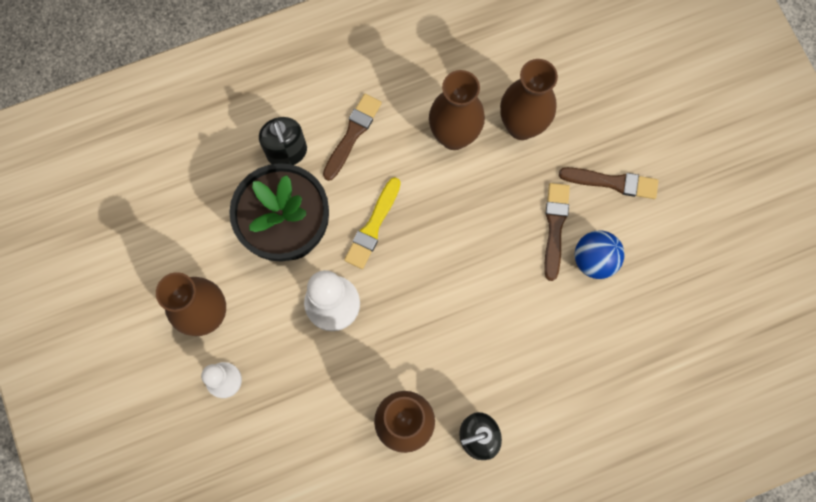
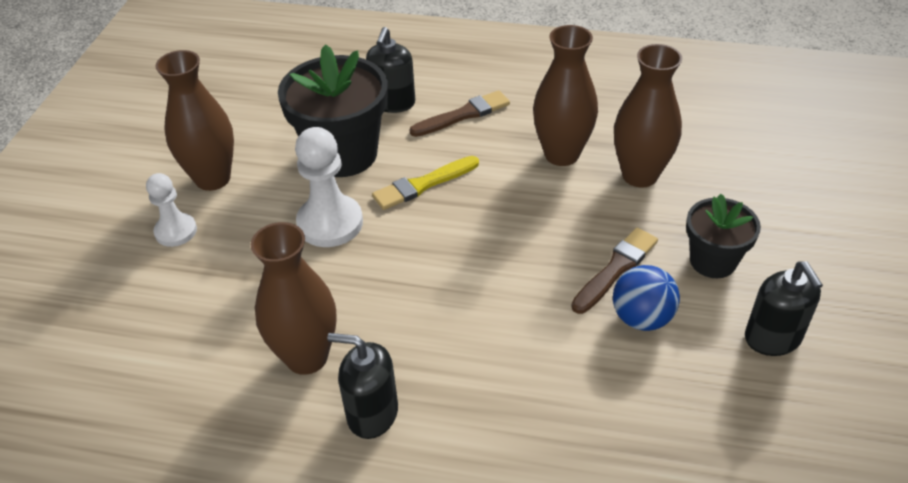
camera: 35 degrees right, 30 degrees down
brown brush [559,167,658,199] -> black flower pot [686,194,761,278]
none -> black soap dispenser [745,261,823,356]

